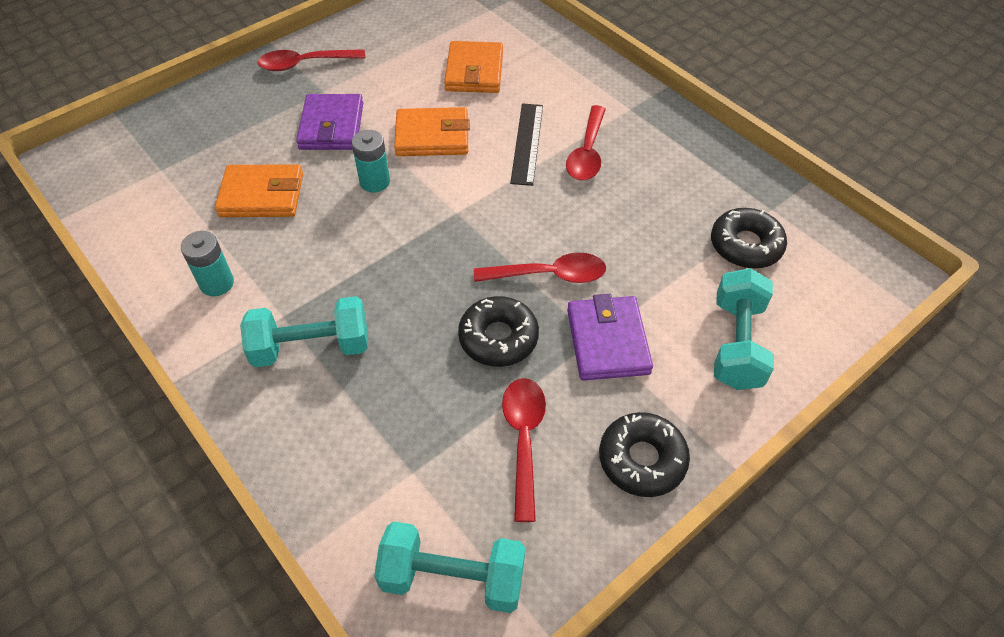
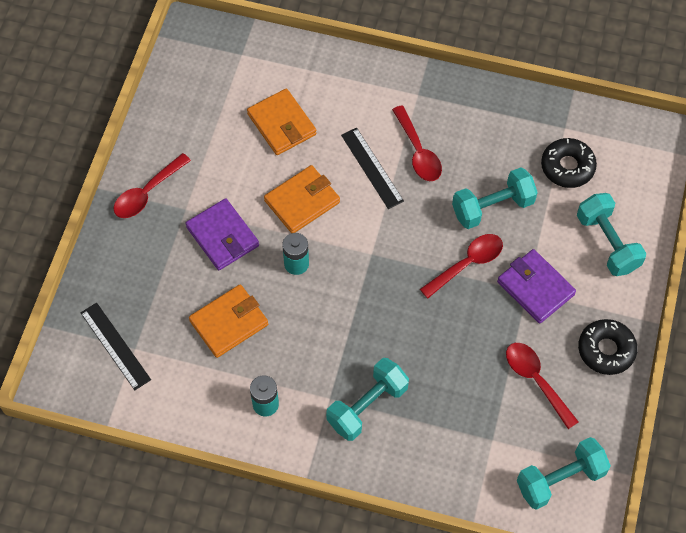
camera: 35 degrees left, 10 degrees up
black donut [458,296,539,367] -> none
none -> black ruler [81,303,151,390]
none -> turquoise dumbbell [452,167,538,229]

